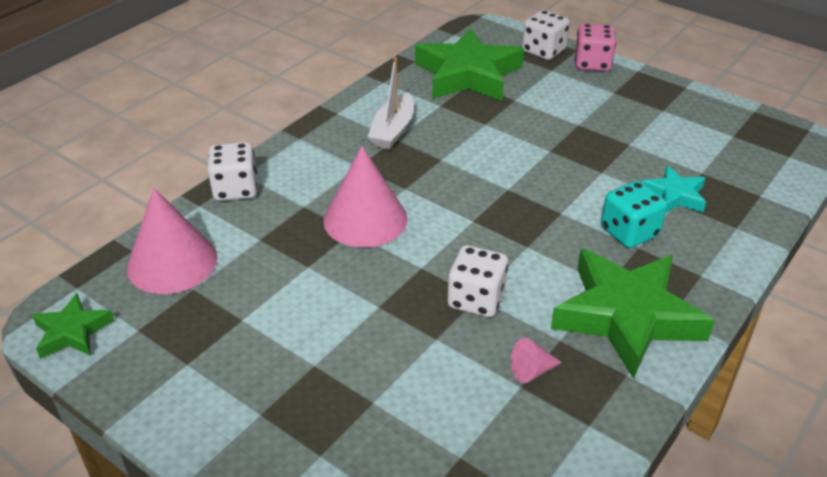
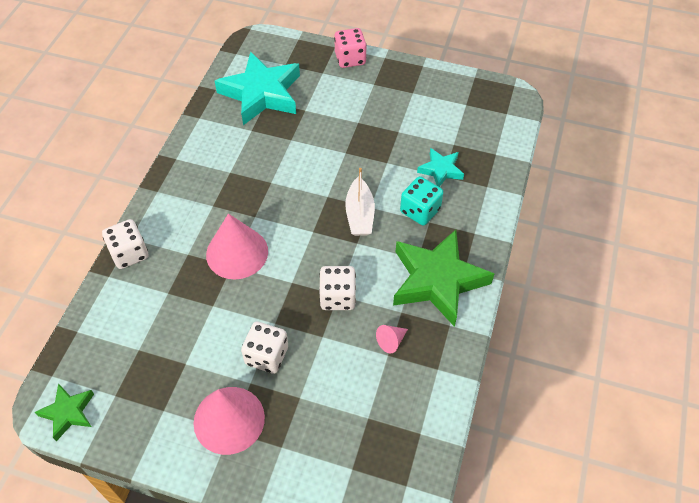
camera: 20 degrees left, 15 degrees up
pink cone [127,188,217,294] -> pink cone moved to [194,387,265,455]
white boat [368,57,414,149] -> white boat moved to [345,168,375,236]
green star [415,28,524,101] -> turquoise star [215,51,300,125]
white dice [522,10,570,60] -> white dice moved to [241,321,288,374]

